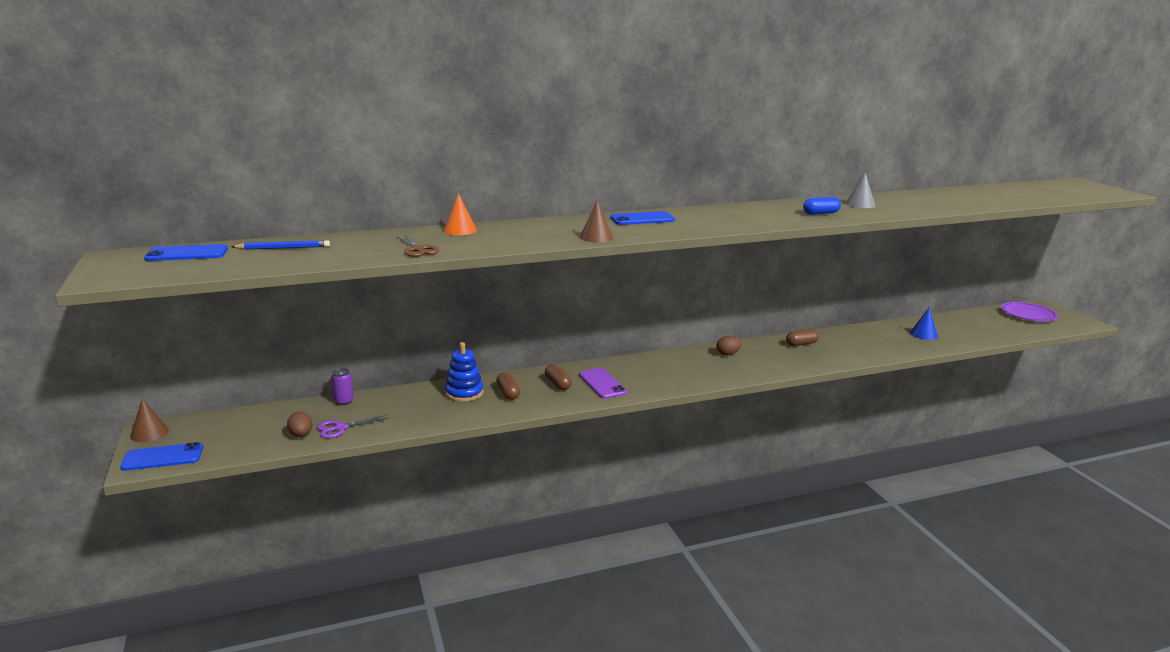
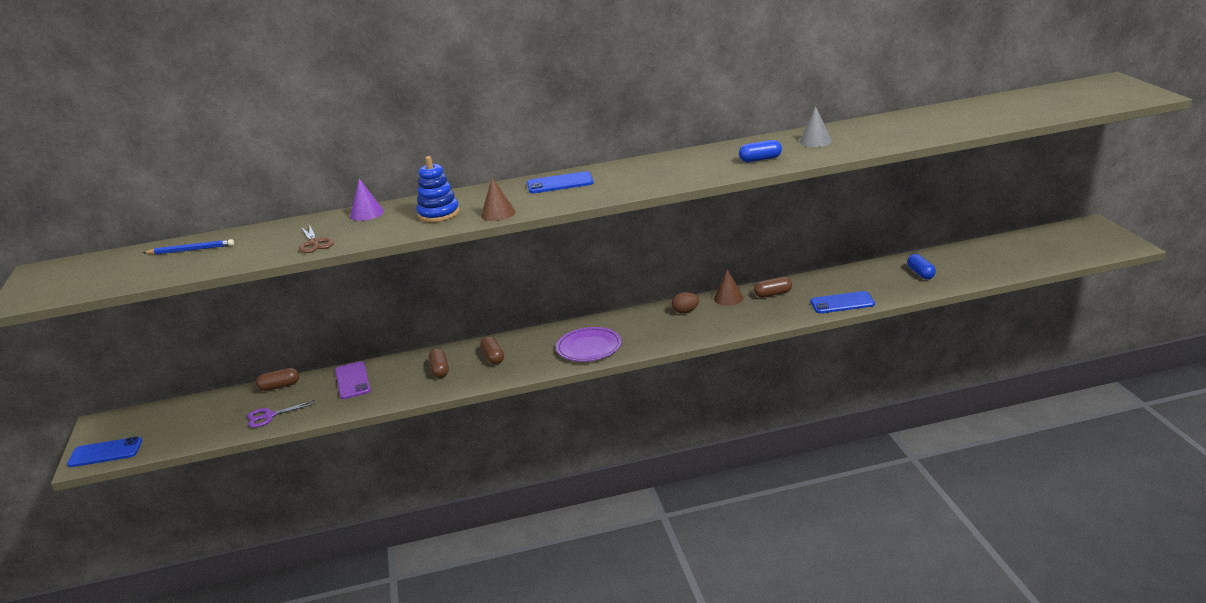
camera: 10 degrees right, 5 degrees up
brown cone [130,399,169,442] -> brown cone moved to [714,269,744,306]
blue phone [144,244,228,261] -> blue phone moved to [810,291,875,313]
brown egg [287,412,313,437] -> none
purple can [331,368,354,405] -> brown capsule [256,368,299,391]
orange cone [443,193,477,235] -> purple cone [350,178,384,221]
blue stacking toy [445,342,483,402] -> blue stacking toy moved to [416,156,460,222]
purple phone [579,368,627,399] -> purple phone moved to [335,361,371,399]
blue cone [910,308,938,340] -> blue capsule [907,254,936,279]
purple plate [1001,302,1058,322] -> purple plate moved to [556,327,621,362]

